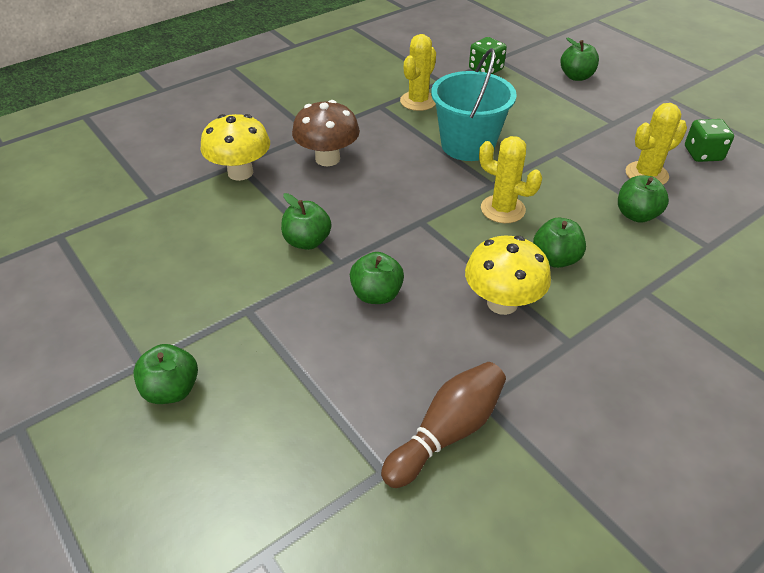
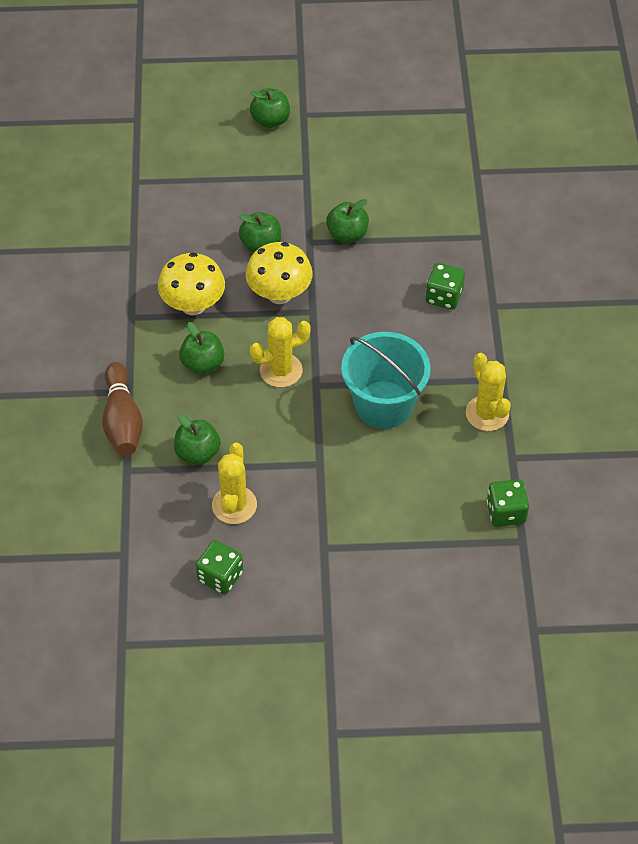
camera: 125 degrees right, 10 degrees up
yellow mushroom [200,114,270,181] -> yellow mushroom moved to [246,242,313,304]
brown mushroom [292,100,360,166] -> green dice [426,263,465,310]
brown bowling pin [381,362,506,488] -> brown bowling pin moved to [102,362,143,456]
green apple [561,38,599,81] -> none

